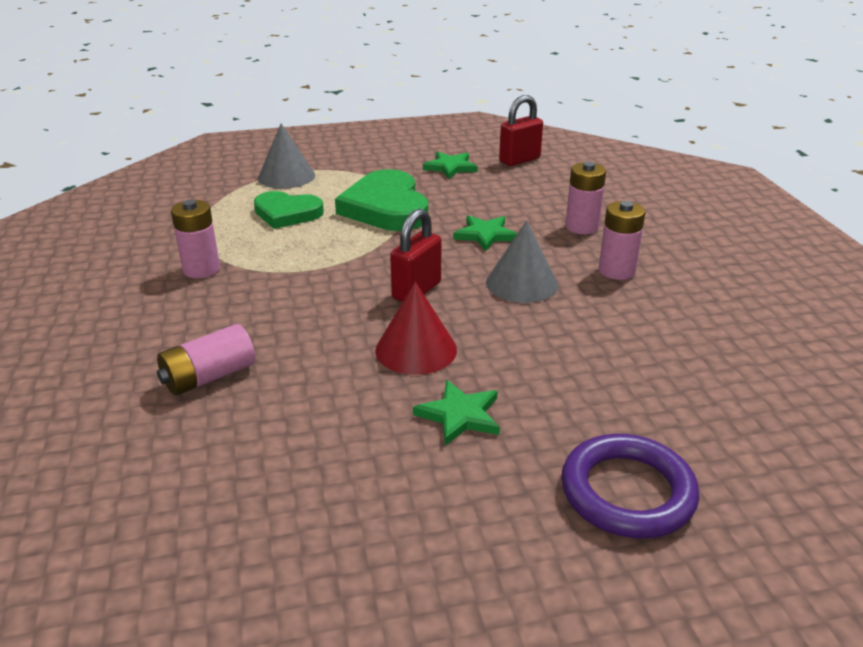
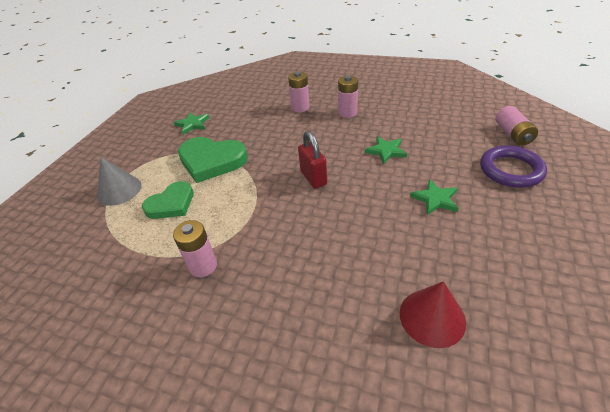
camera: 55 degrees left, 10 degrees up
pink battery [157,324,255,396] -> pink battery moved to [495,106,538,146]
red cone [375,282,457,375] -> red cone moved to [400,281,466,348]
green star [453,215,517,252] -> green star moved to [365,136,407,164]
grey cone [486,220,558,303] -> none
red padlock [499,95,543,166] -> none

